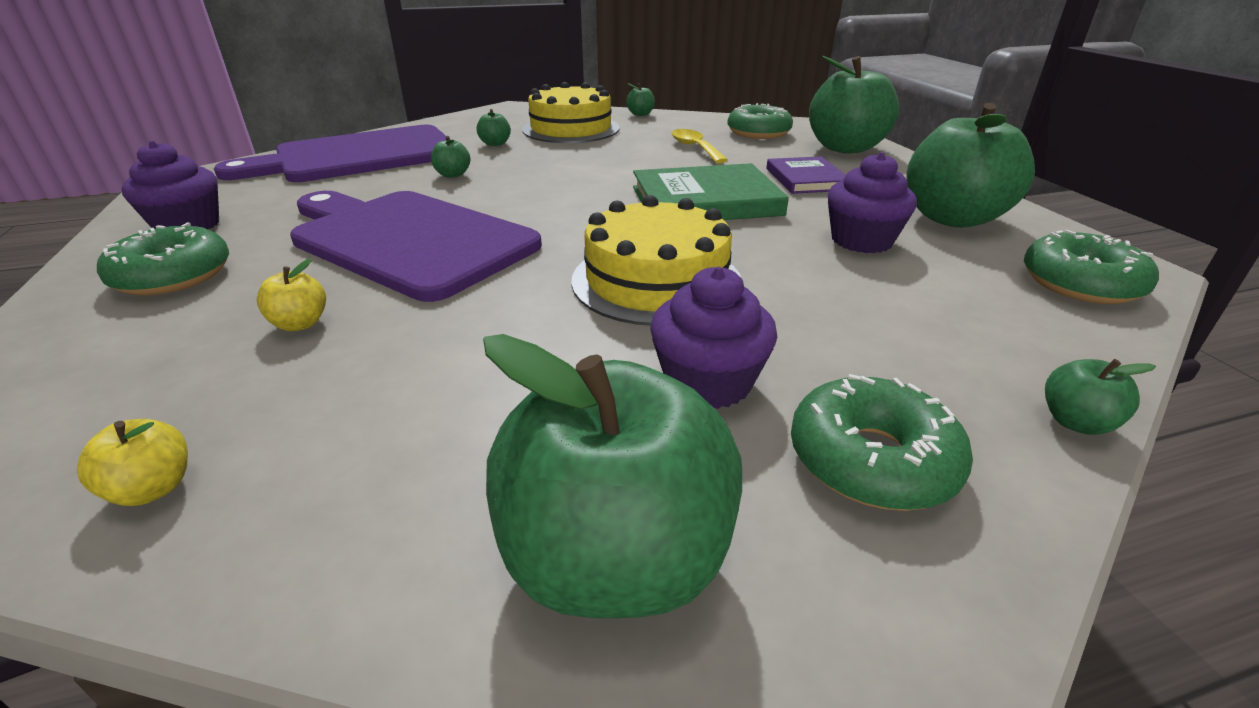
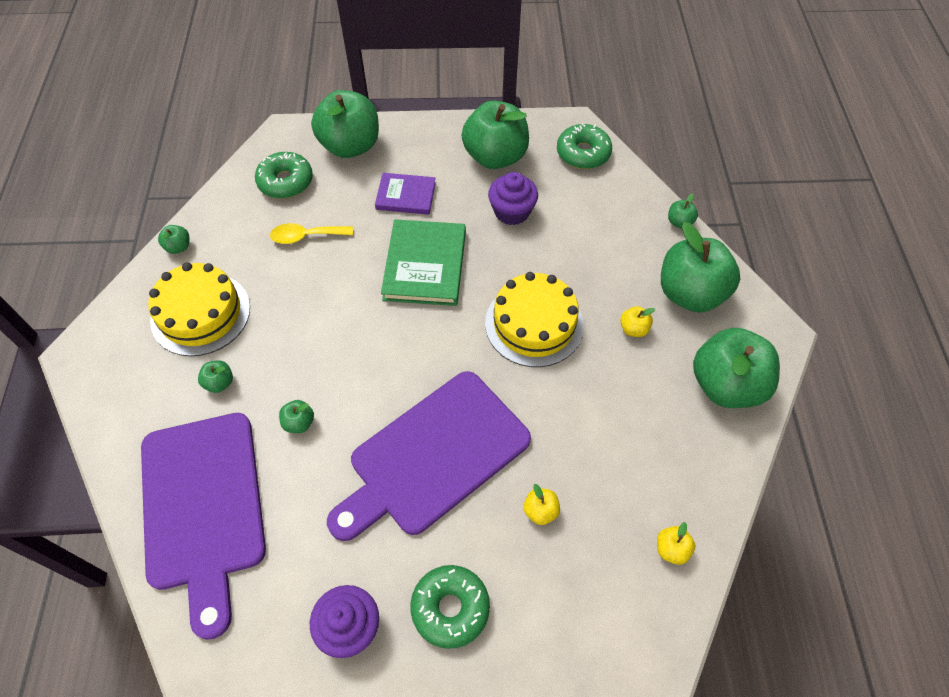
camera: 75 degrees left, 25 degrees up
purple cupcake [650,267,777,409] -> yellow apple [620,306,655,337]
green donut [791,374,973,511] -> green apple [661,222,740,313]

